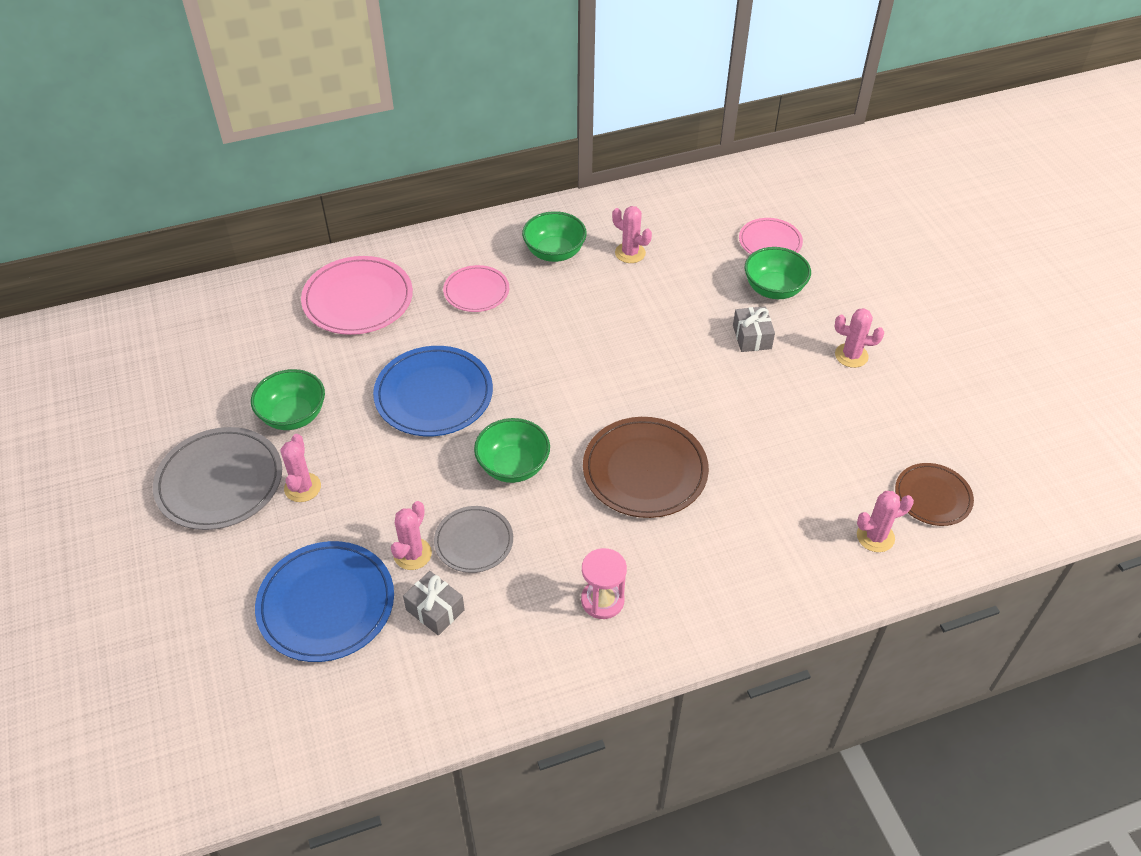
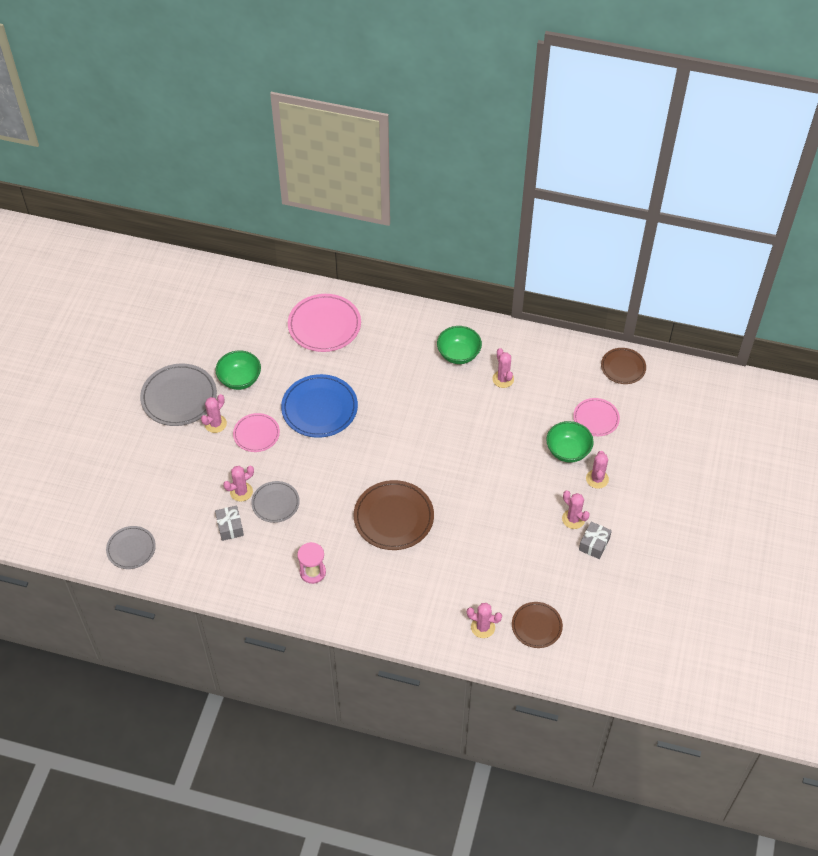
camera: 35 degrees right, 5 degrees up
blue plate [255,541,394,662] -> none
pink plate [443,265,509,312] -> pink plate moved to [233,413,280,452]
green bowl [474,418,550,483] -> none
grey gift [733,306,775,352] -> grey gift moved to [579,522,612,559]
none -> grey plate [106,526,156,569]
none -> pink cactus [586,451,609,489]
none -> brown plate [601,348,646,384]

